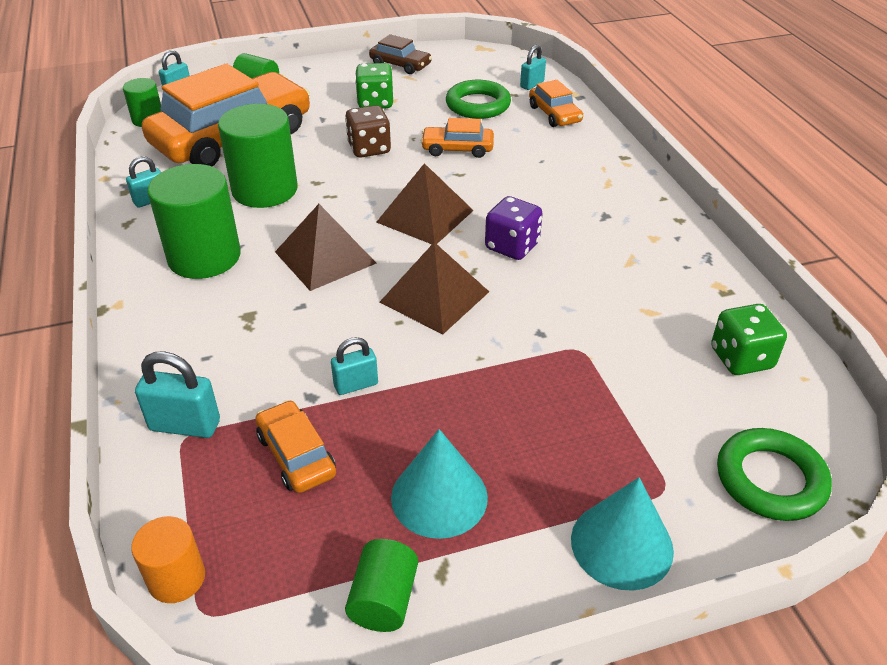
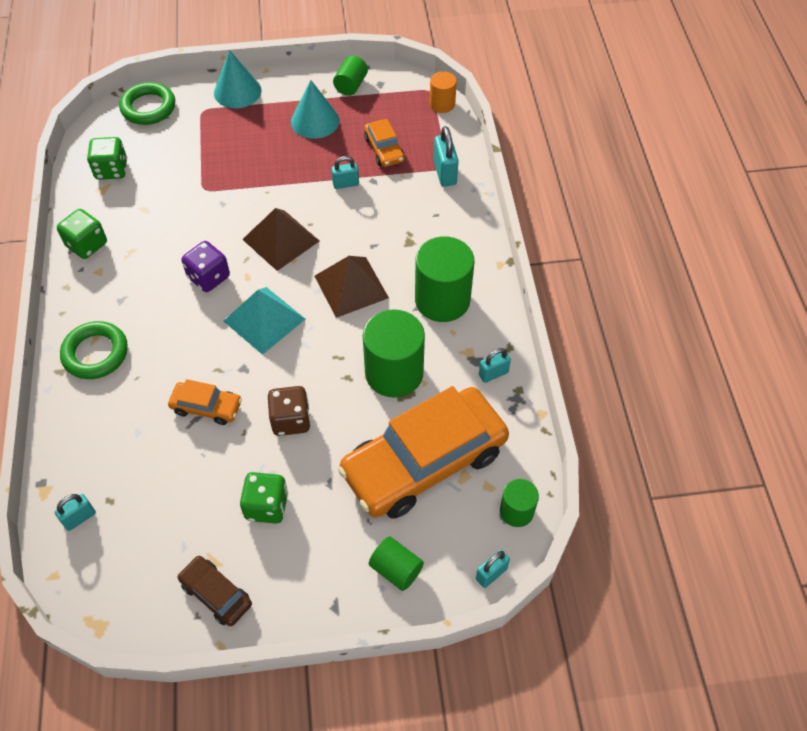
camera: 170 degrees left, 15 degrees up
turquoise padlock [135,351,220,438] -> turquoise padlock turned 60 degrees clockwise [434,126,459,187]
brown pyramid [377,163,474,244] -> turquoise pyramid [224,287,305,355]
green ring [446,80,511,119] -> green ring moved to [60,321,128,379]
orange car [529,80,583,127] -> none
none -> green dice [57,209,107,259]

